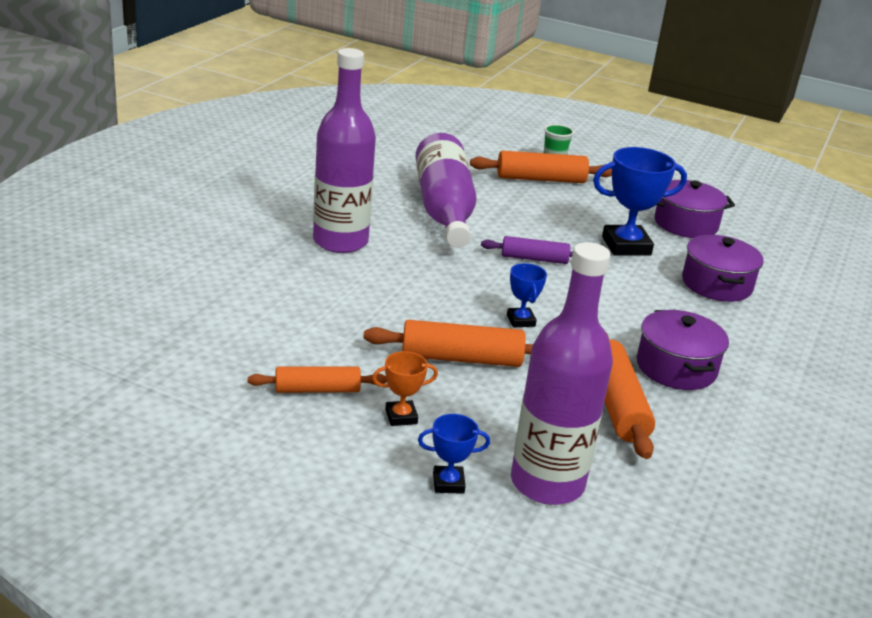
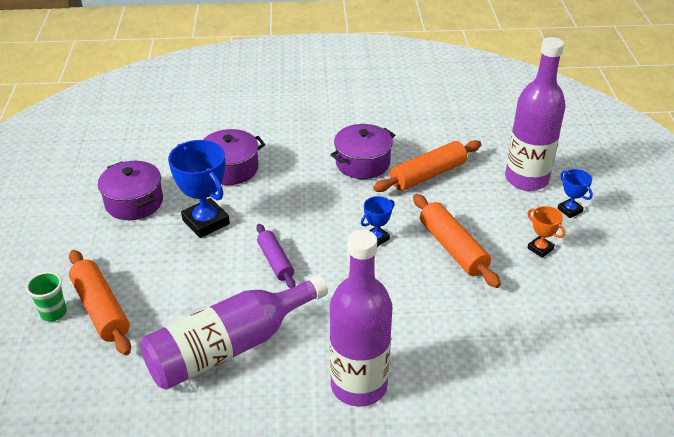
camera: 115 degrees left, 10 degrees up
orange rolling pin [248,366,387,393] -> none

